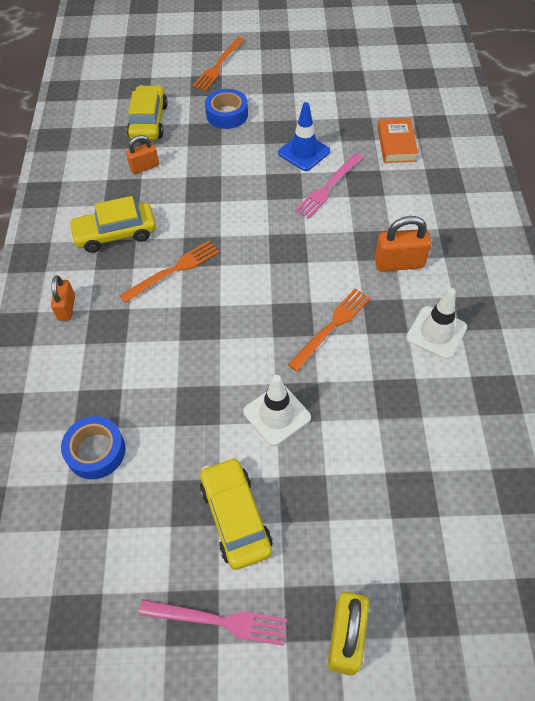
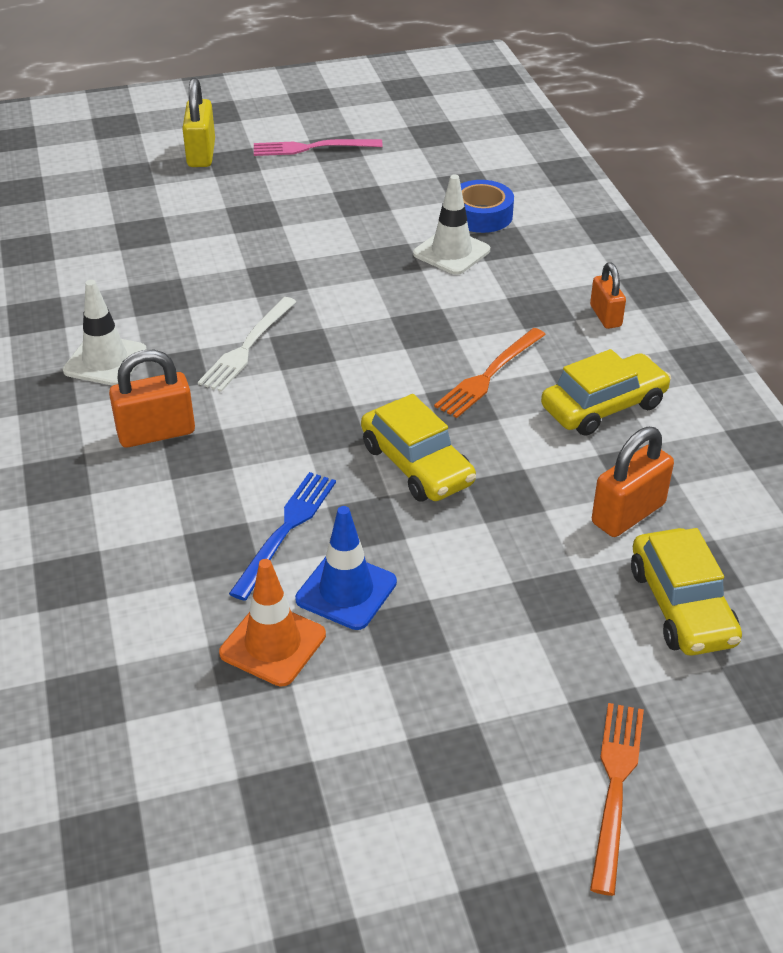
camera: 165 degrees right, 15 degrees down
orange padlock [126,135,159,174] -> orange padlock [592,427,674,537], size x1.52
yellow car [200,457,272,570] -> yellow car moved to [361,394,476,502]
blue tape [205,89,248,129] -> none
white traffic cone [243,375,311,446] -> white traffic cone moved to [413,175,490,275]
orange fork [288,289,371,372] -> white fork [198,297,296,392]
pink fork [295,153,363,219] -> blue fork [229,472,336,601]
orange book [378,118,418,163] -> none
none -> orange traffic cone [219,559,326,686]

